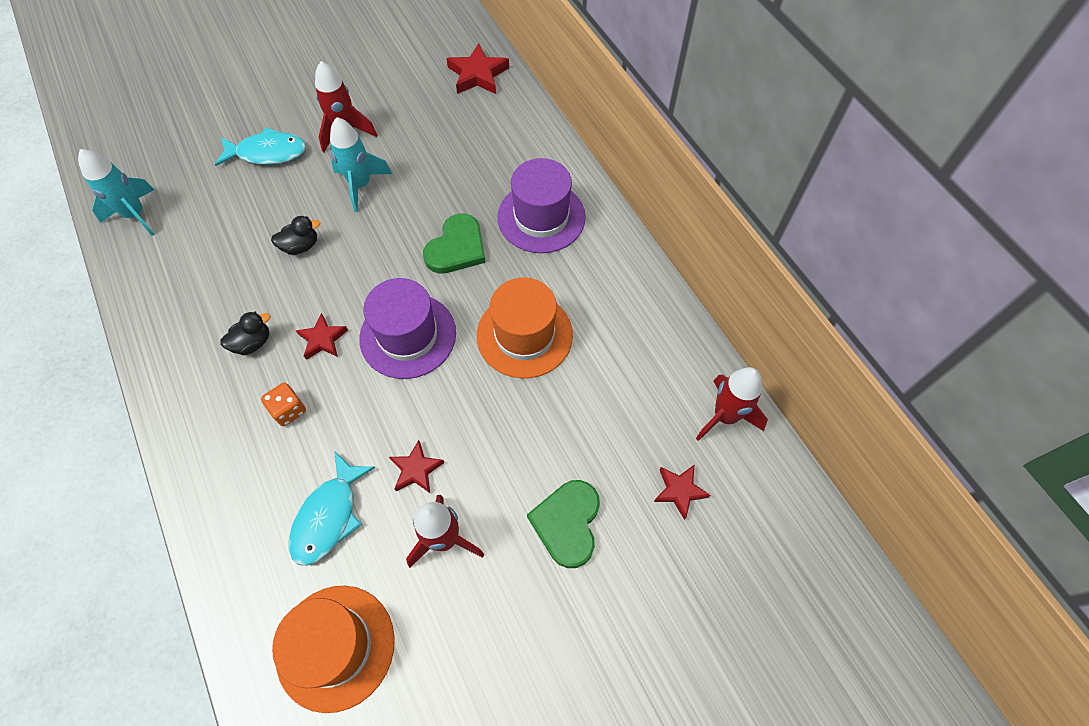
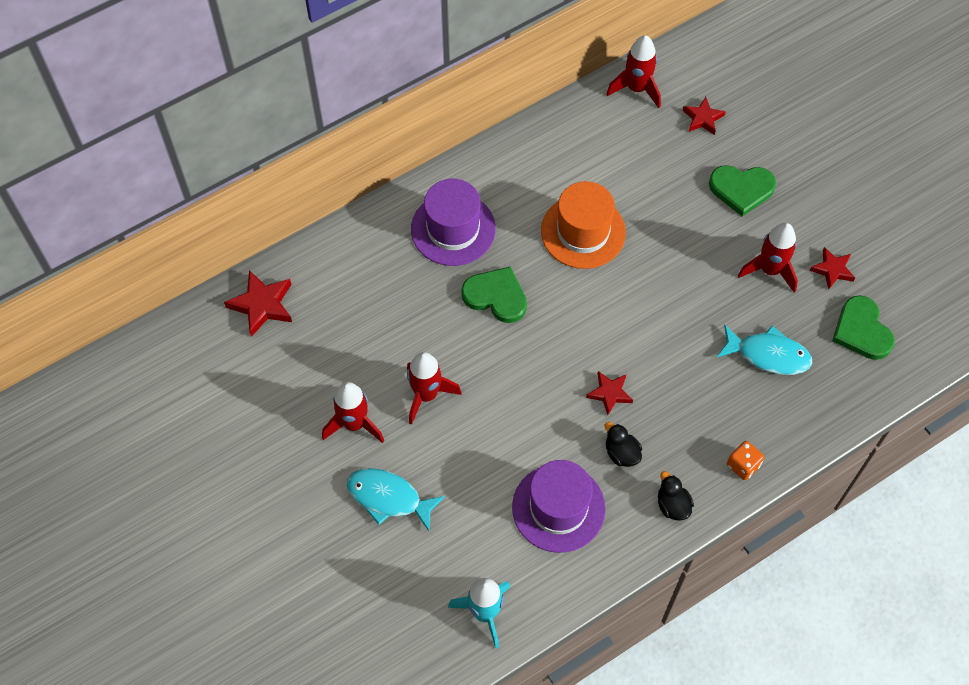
camera: 95 degrees left, 0 degrees up
turquoise fish [215,127,306,166] -> turquoise fish turned 60 degrees counterclockwise [346,468,445,531]
orange dice [261,383,306,426] -> orange dice moved to [727,441,764,480]
black duck [271,216,320,255] -> black duck moved to [658,471,694,521]
orange hat [272,586,395,713] -> green heart [832,295,895,360]
turquoise rocket [330,117,392,212] -> red rocket [407,352,462,425]
purple hat [359,278,456,379] -> purple hat moved to [512,460,606,553]
red star [389,440,444,493] -> red star moved to [810,247,855,289]

